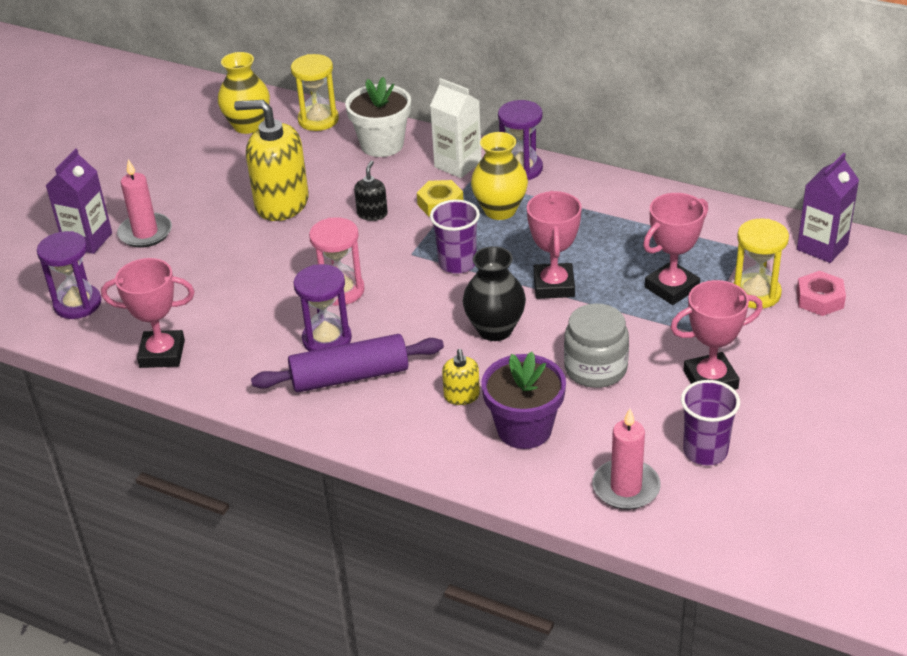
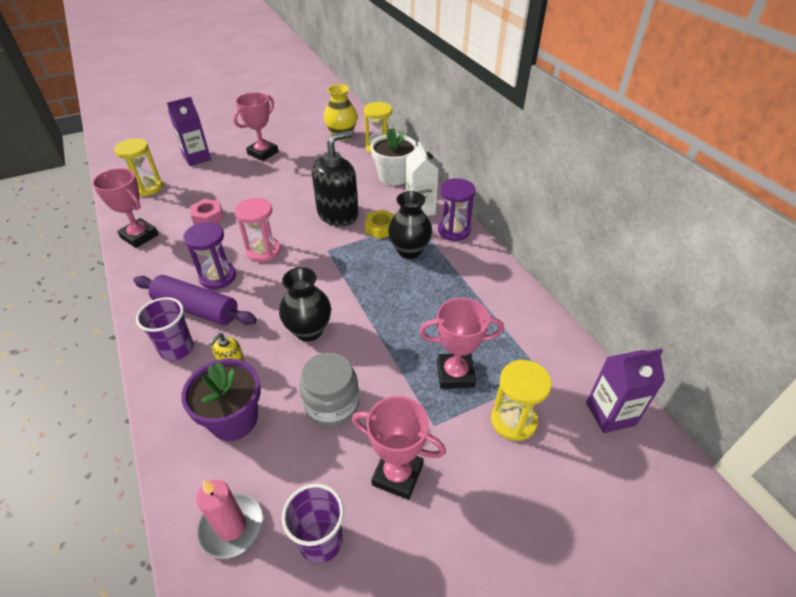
camera: 35 degrees right, 5 degrees up
purple hourglass [37,231,101,319] -> yellow hourglass [114,138,163,196]
pink candle [117,159,172,248] -> none
yellow soap dispenser [234,100,309,221] -> none
black soap dispenser [354,161,388,221] -> black soap dispenser [312,131,358,227], size x2.16
purple cup [430,200,480,274] -> purple cup moved to [136,297,194,361]
yellow vase [471,132,528,220] -> black vase [388,191,432,259]
pink trophy [527,191,582,299] -> pink trophy moved to [233,92,279,161]
pink nut [796,271,846,316] -> pink nut moved to [190,199,223,225]

